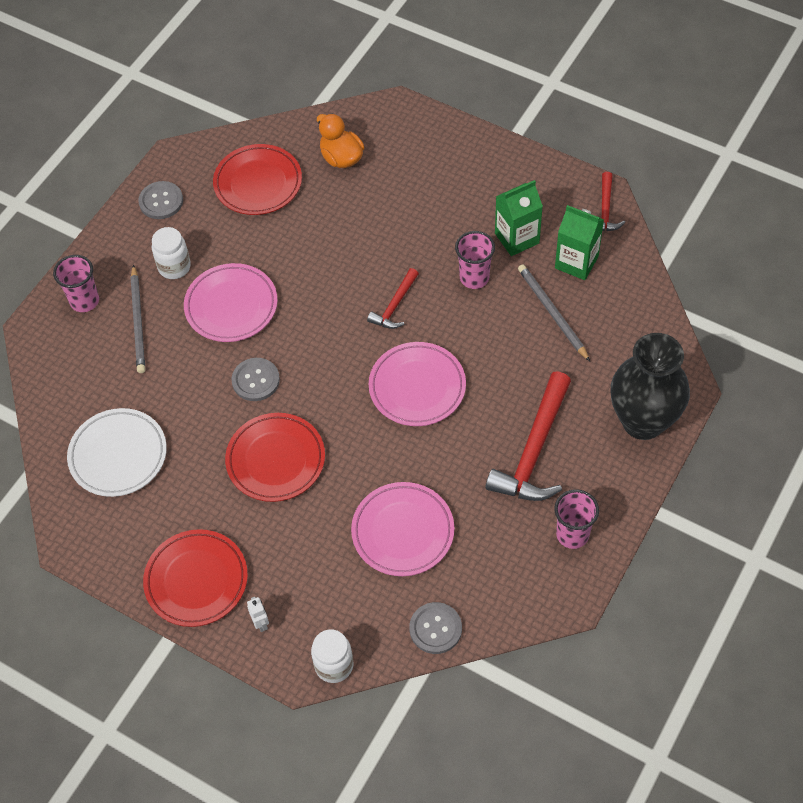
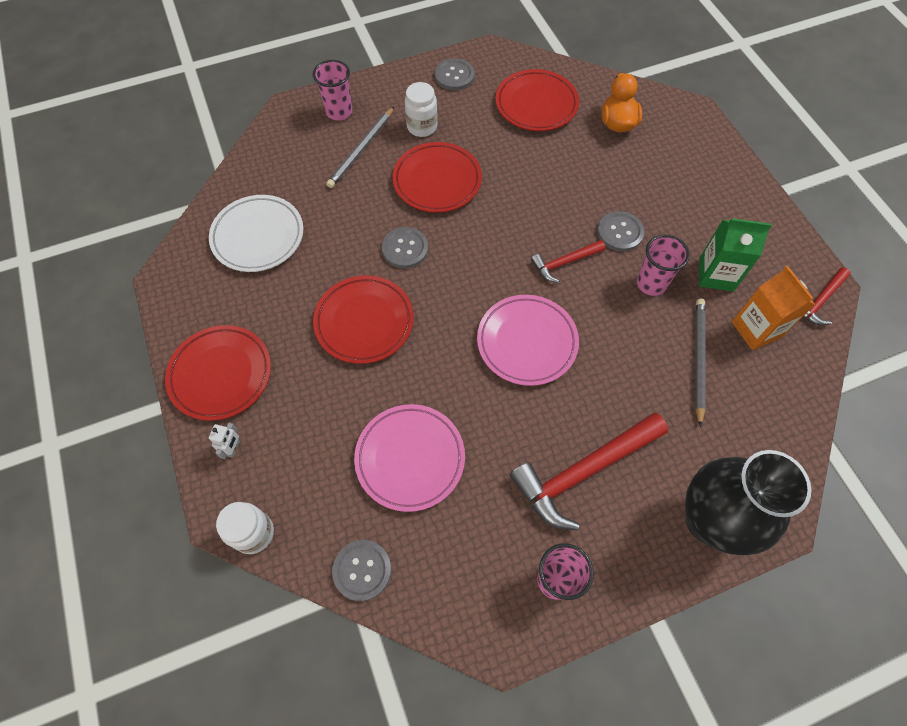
camera: 35 degrees right, 5 degrees up
pink plate [184,263,278,342] -> red plate [393,142,482,213]
green carton [555,205,604,280] -> orange carton [732,266,815,350]
none -> grey button [597,211,644,252]

